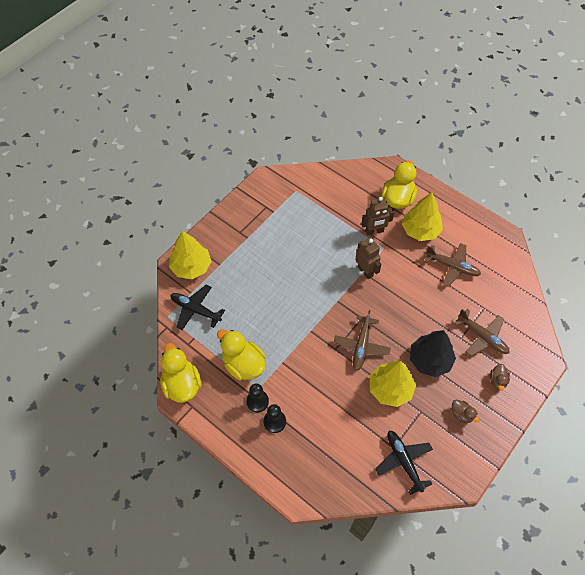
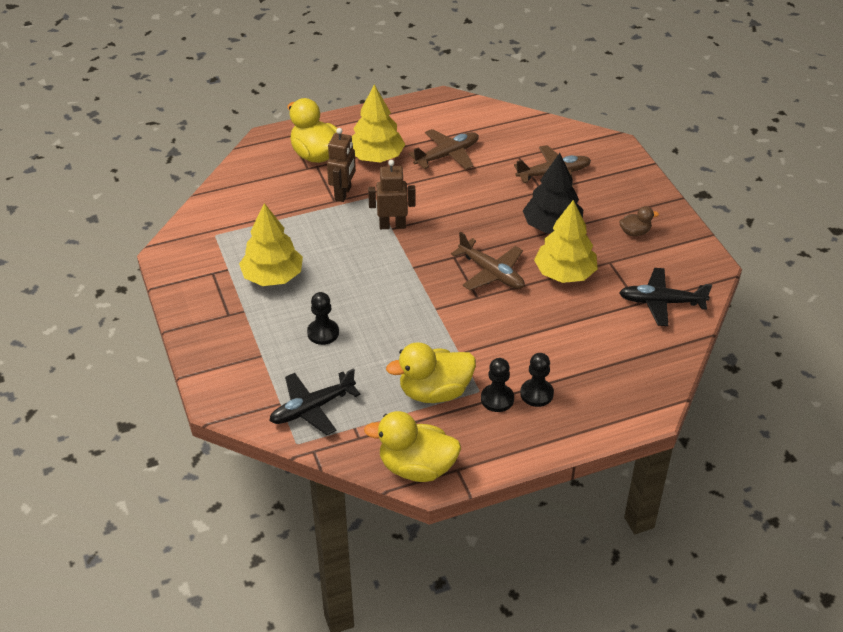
camera: 60 degrees left, 15 degrees down
yellow tree [169,231,211,279] -> yellow tree moved to [239,203,303,286]
brown duck [490,364,510,391] -> none
none -> black pawn [307,292,339,345]

